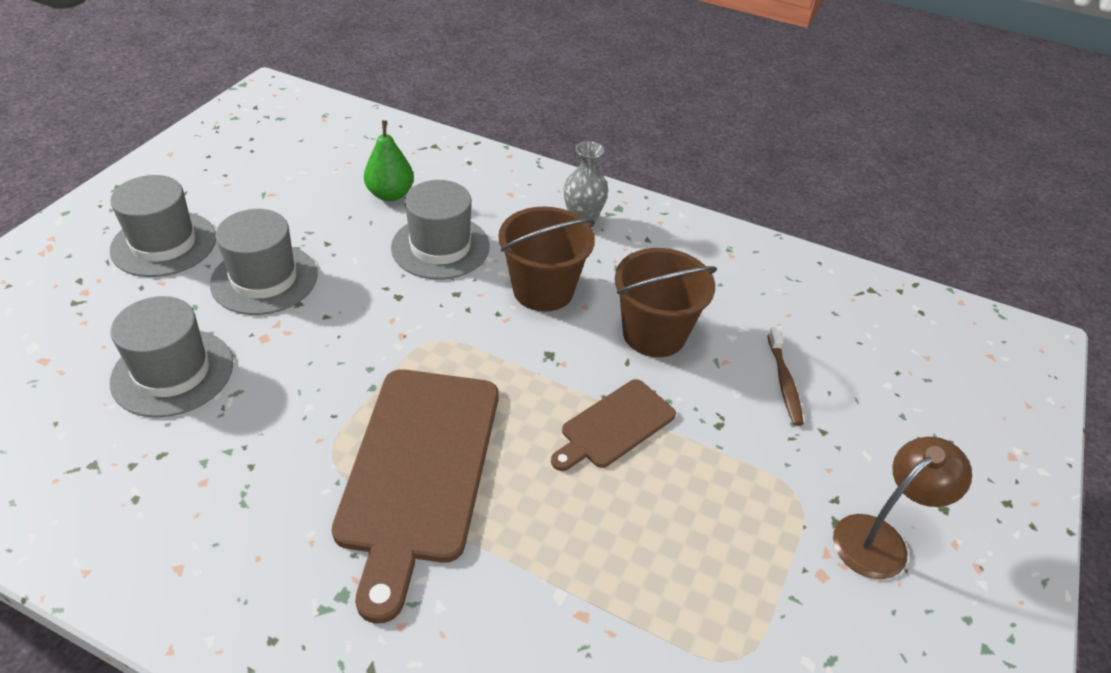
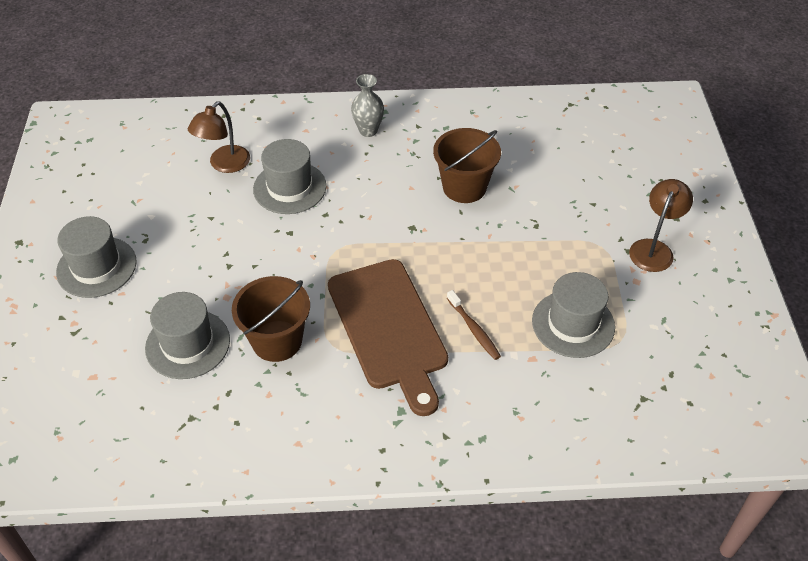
camera: 25 degrees left, 5 degrees up
grey hat [210,209,318,315] -> grey hat moved to [532,272,615,358]
green pear [364,120,414,201] -> brown lamp [188,101,250,173]
brown bucket [498,207,595,312] -> brown bucket moved to [232,276,310,362]
brown cutting board [551,379,676,471] -> none
brown toothbrush [767,327,804,426] -> brown toothbrush moved to [447,290,501,360]

